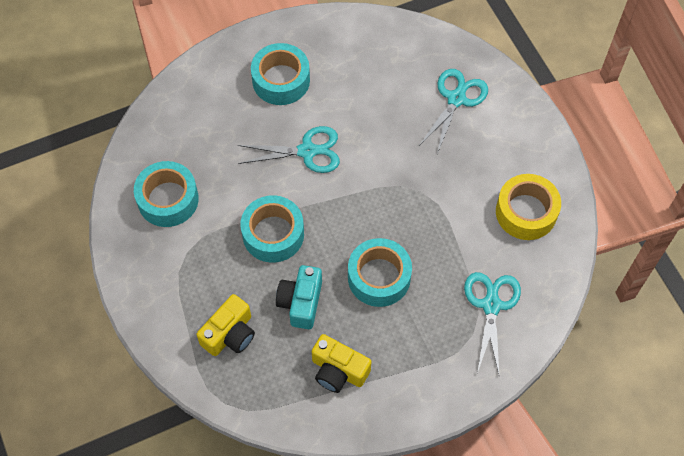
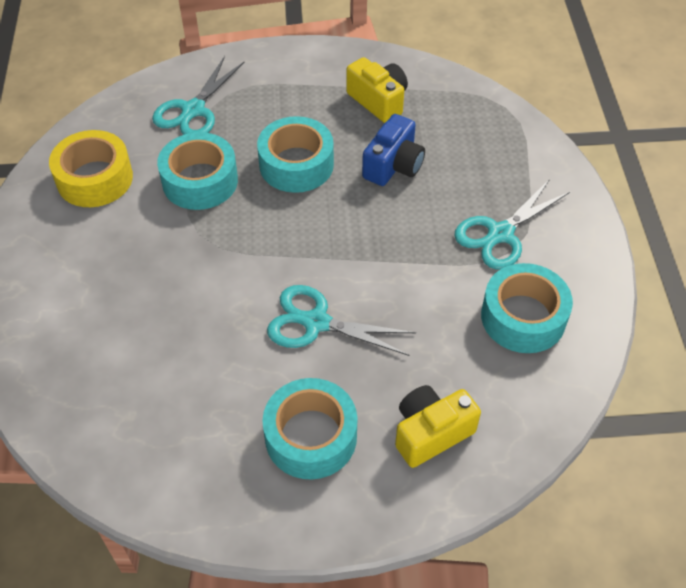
camera: 160 degrees left, 10 degrees down
yellow camera [197,294,255,356] -> yellow camera moved to [395,385,481,468]
turquoise tape [241,195,304,263] -> turquoise tape moved to [157,132,238,210]
turquoise camera [276,265,322,329] -> blue camera [362,114,425,186]
turquoise scissors [419,69,488,154] -> turquoise scissors moved to [454,179,571,269]

